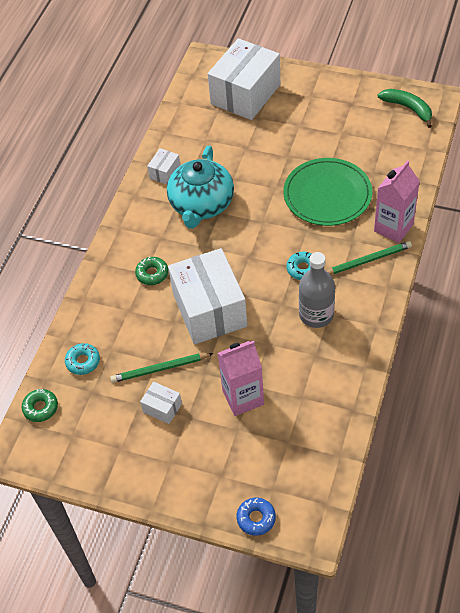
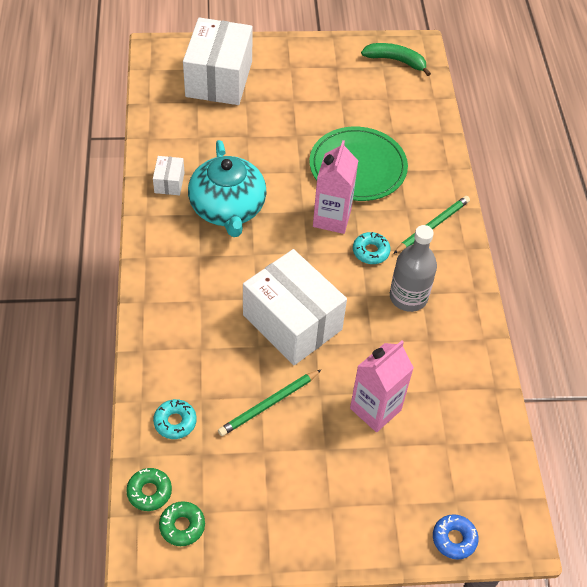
camera: 30 degrees left, 0 degrees up
green donut [135,257,168,285] -> green donut moved to [159,501,205,546]
white box [140,381,182,424] -> none
pink carton [374,160,420,243] -> pink carton moved to [313,140,358,234]

